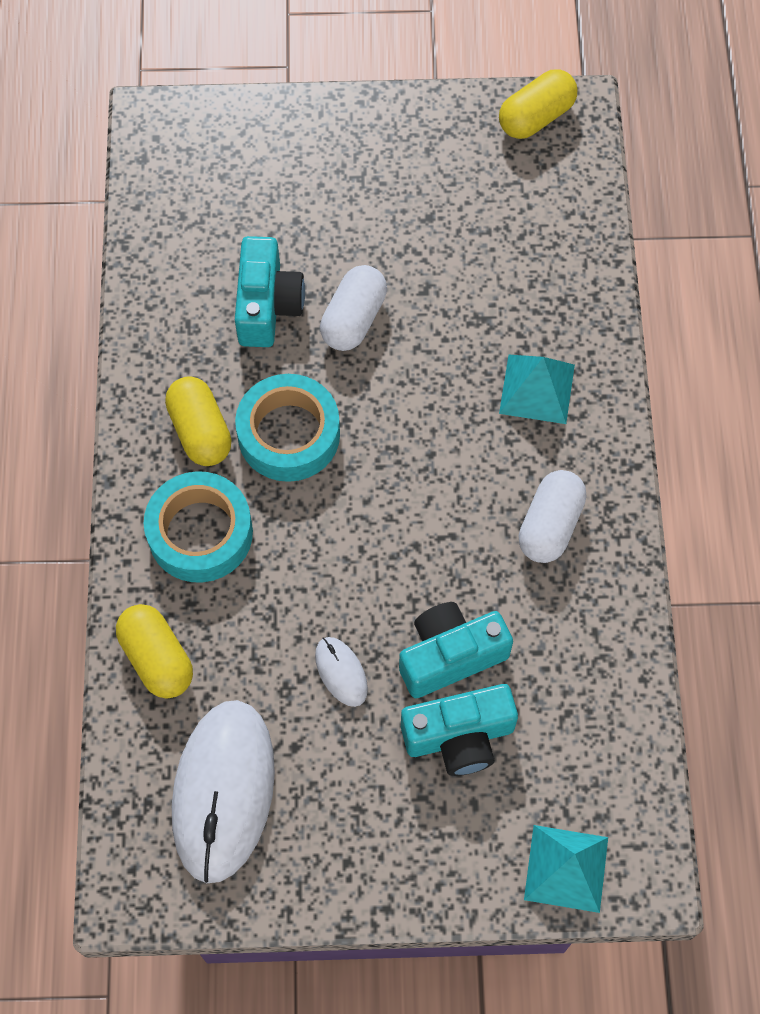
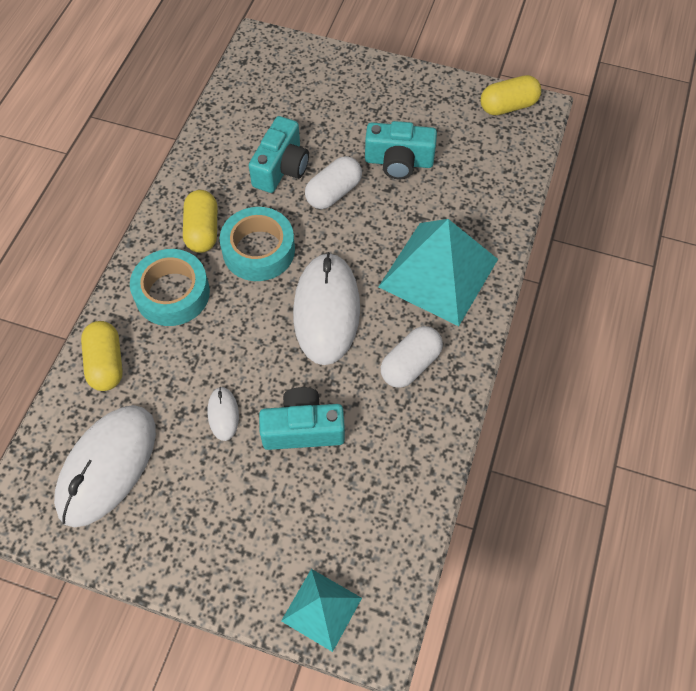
camera: 20 degrees right, 5 degrees down
turquoise camera [401,684,518,776] -> turquoise camera moved to [365,121,437,179]
turquoise pyramid [499,355,575,424] -> turquoise pyramid [378,219,498,326], size x1.82
none -> white mouse [293,252,360,365]

